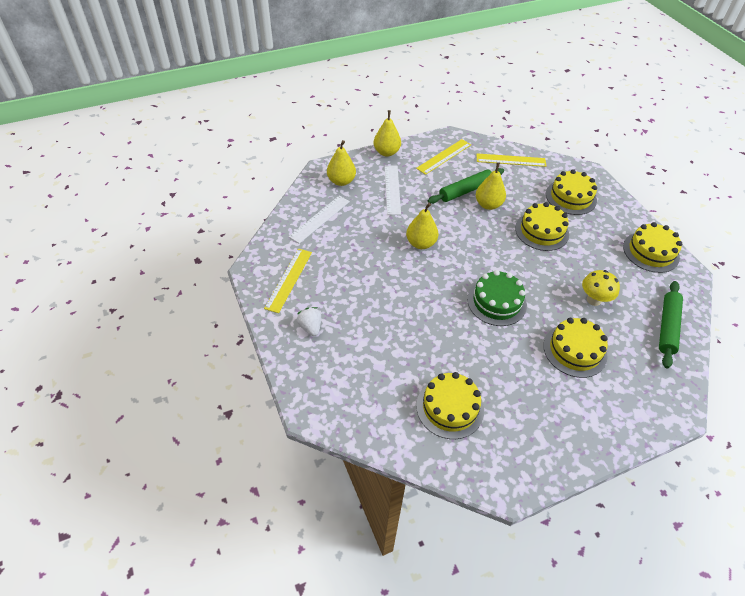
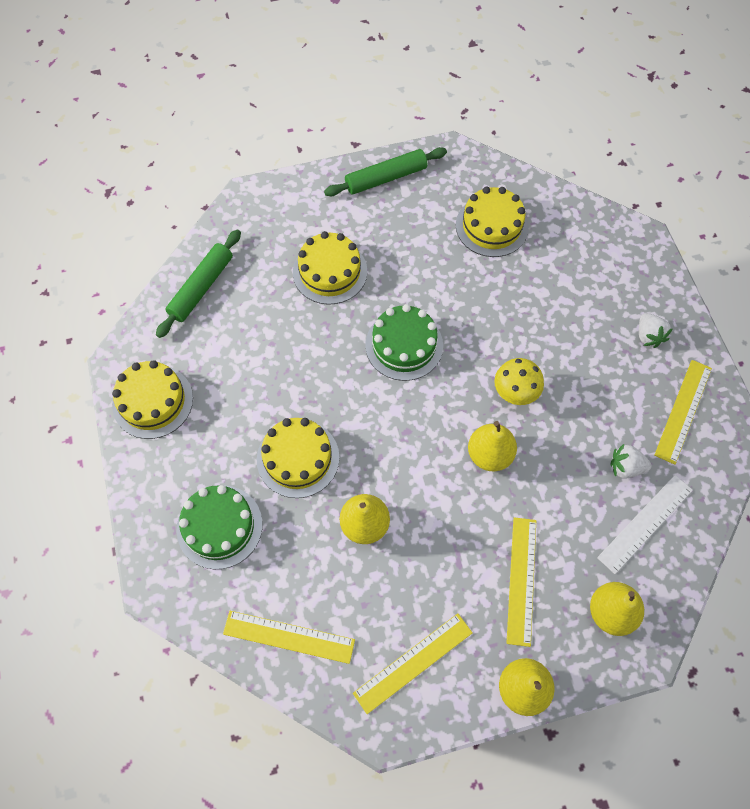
camera: 170 degrees left, 15 degrees up
white ruler [385,166,401,215] -> yellow ruler [507,517,536,647]
green rolling pin [428,168,504,204] -> green rolling pin moved to [324,147,447,196]
yellow cake [546,169,597,215] -> green cake [177,485,262,569]
yellow mushroom [582,270,620,306] -> yellow mushroom moved to [494,358,544,405]
none -> white strawberry [610,444,652,479]

